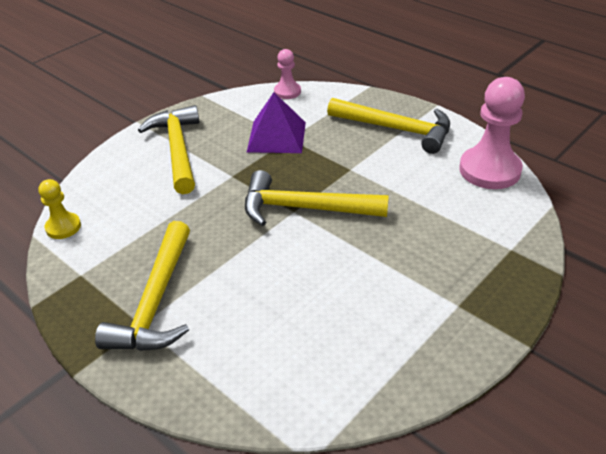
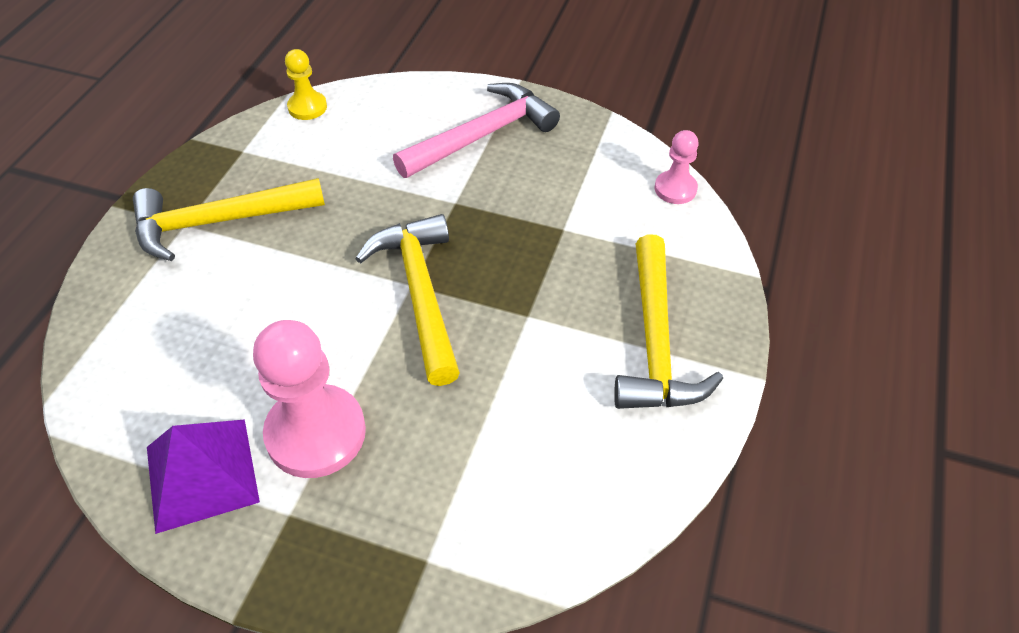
camera: 65 degrees right, 10 degrees up
yellow hammer [138,105,200,194] -> pink hammer [393,83,560,178]
purple pyramid [247,92,306,153] -> purple pyramid moved to [147,419,260,534]
pink pawn [459,77,525,189] -> pink pawn moved to [253,320,366,478]

